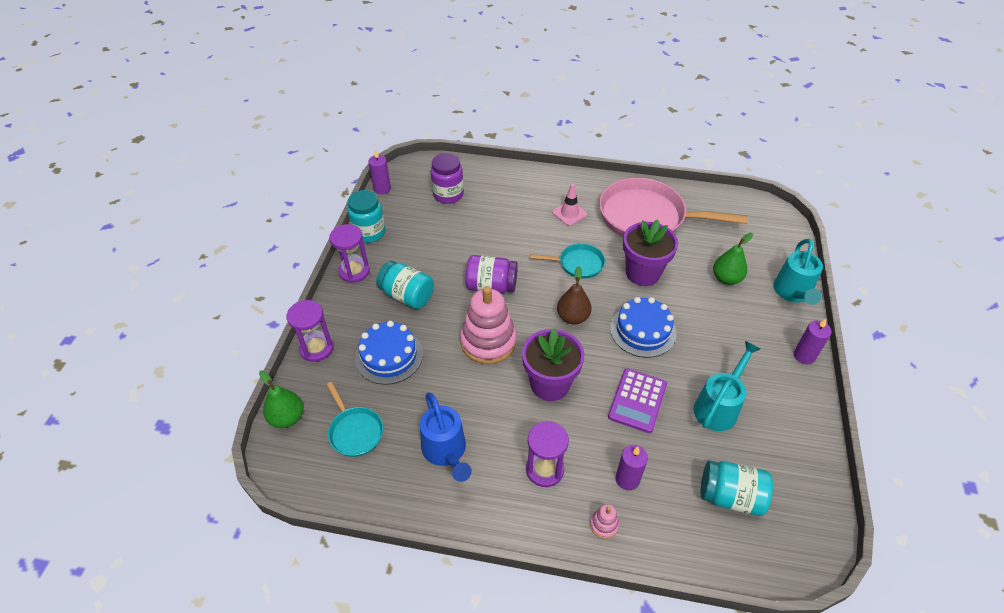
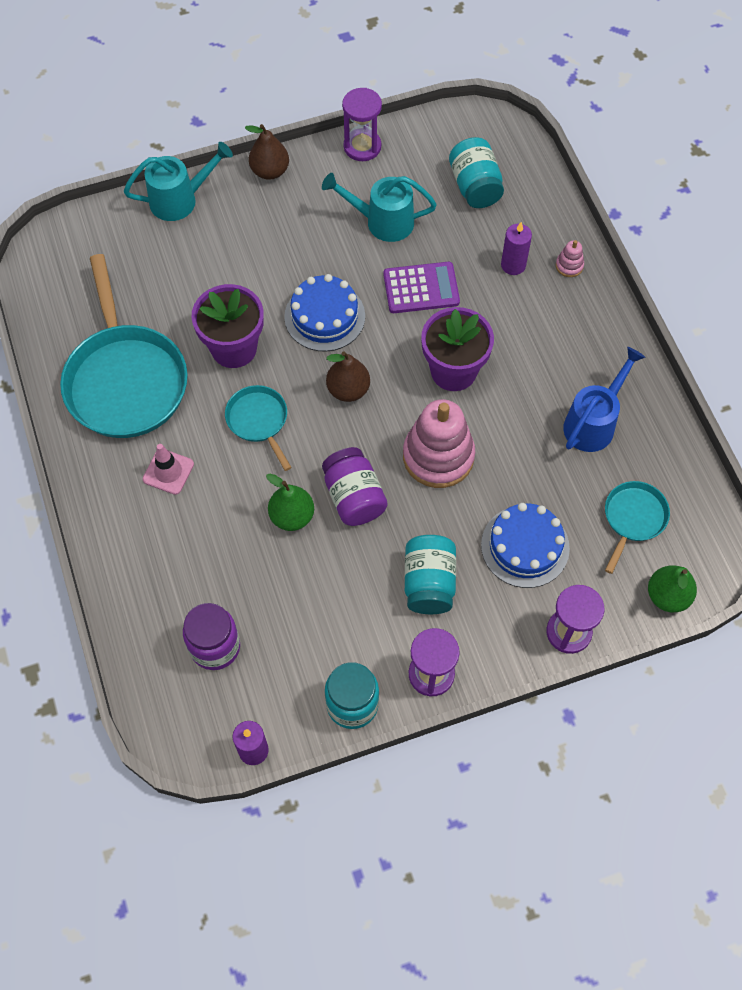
camera: 120 degrees left, 15 degrees up
purple hourglass [526,421,569,487] -> purple hourglass moved to [342,88,382,161]
pink pan [599,178,748,237] -> turquoise pan [60,254,188,438]
green pear [713,233,753,285] -> green pear moved to [266,473,314,531]
purple candle [794,319,832,364] -> brown pear [245,124,289,180]

